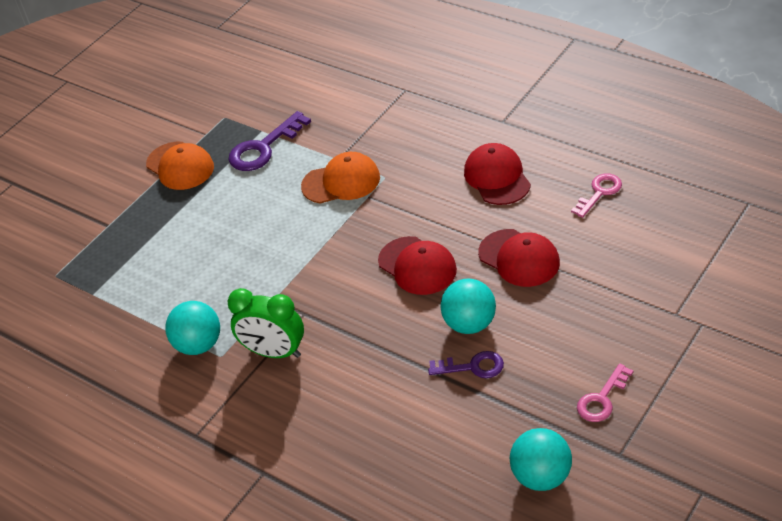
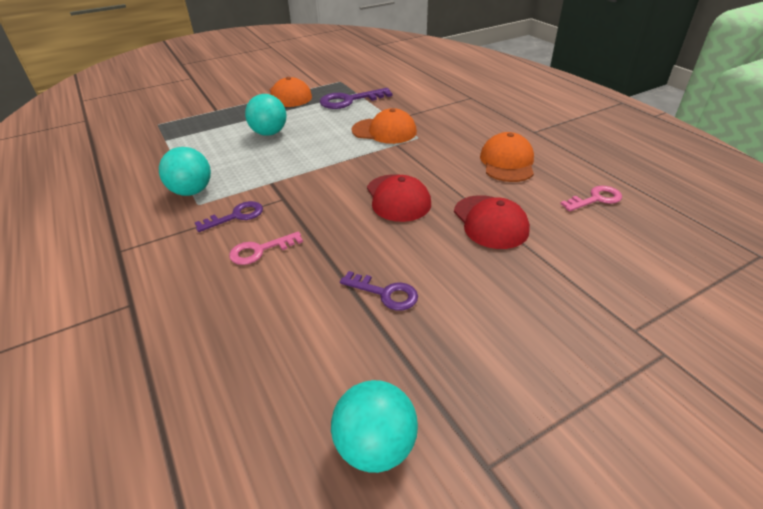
camera: 20 degrees right, 5 degrees down
green clock [227,288,304,358] -> purple key [195,201,263,232]
turquoise ball [440,279,496,334] -> turquoise ball moved to [245,94,287,136]
red cap [464,143,531,205] -> orange cap [480,132,534,182]
pink key [577,363,633,422] -> pink key moved to [229,232,303,265]

